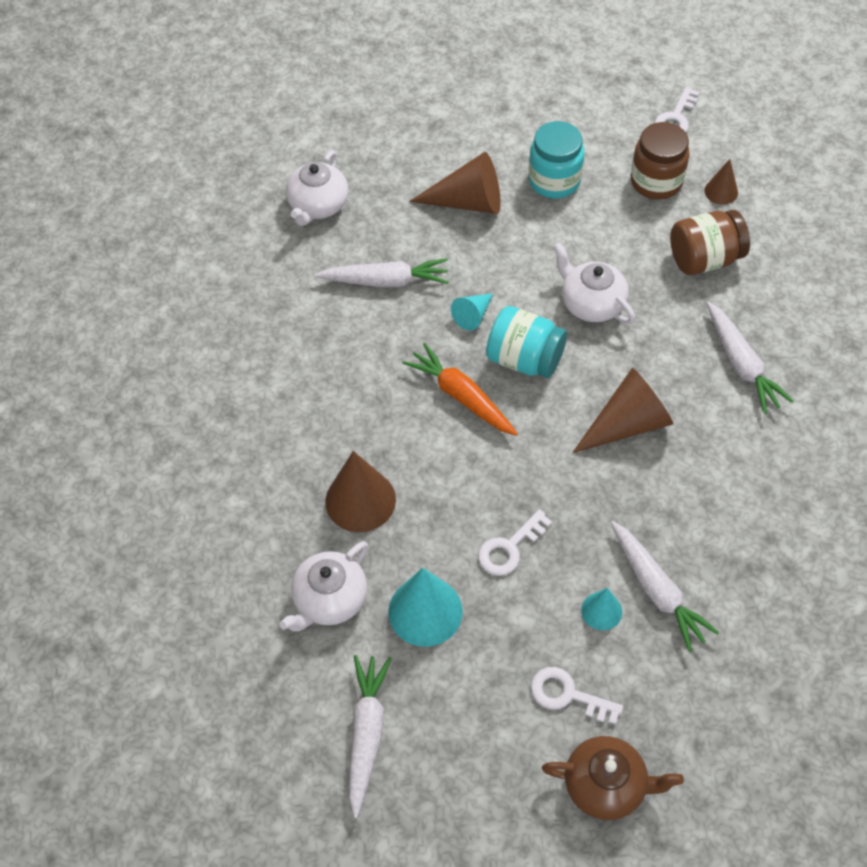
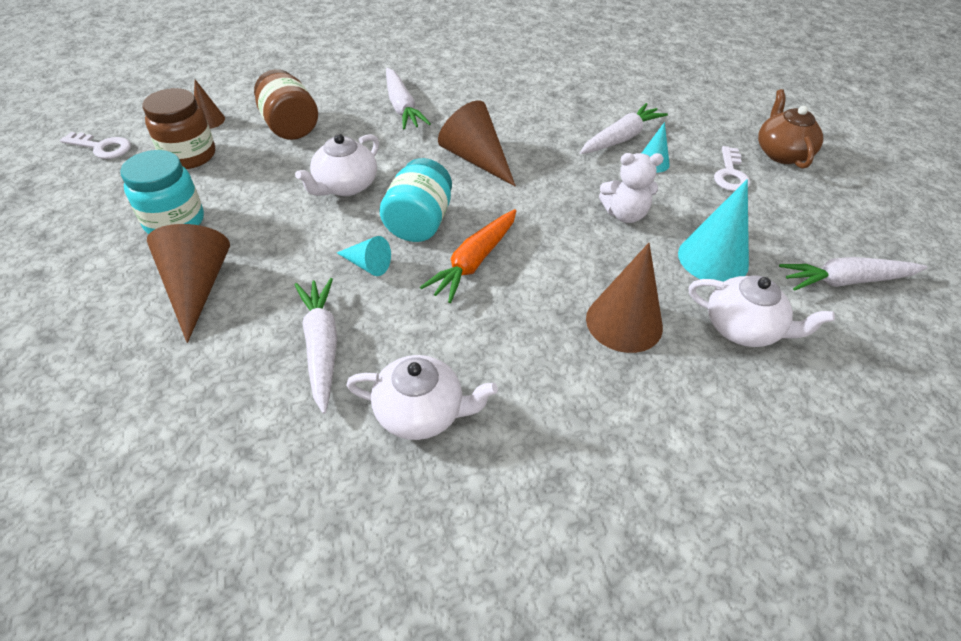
camera: 105 degrees left, 10 degrees down
white teapot [286,150,348,226] -> white teapot moved to [346,355,498,440]
white key [478,509,552,576] -> white teddy bear [599,153,664,223]
white carrot [707,301,794,414] -> white carrot turned 105 degrees clockwise [386,68,431,130]

